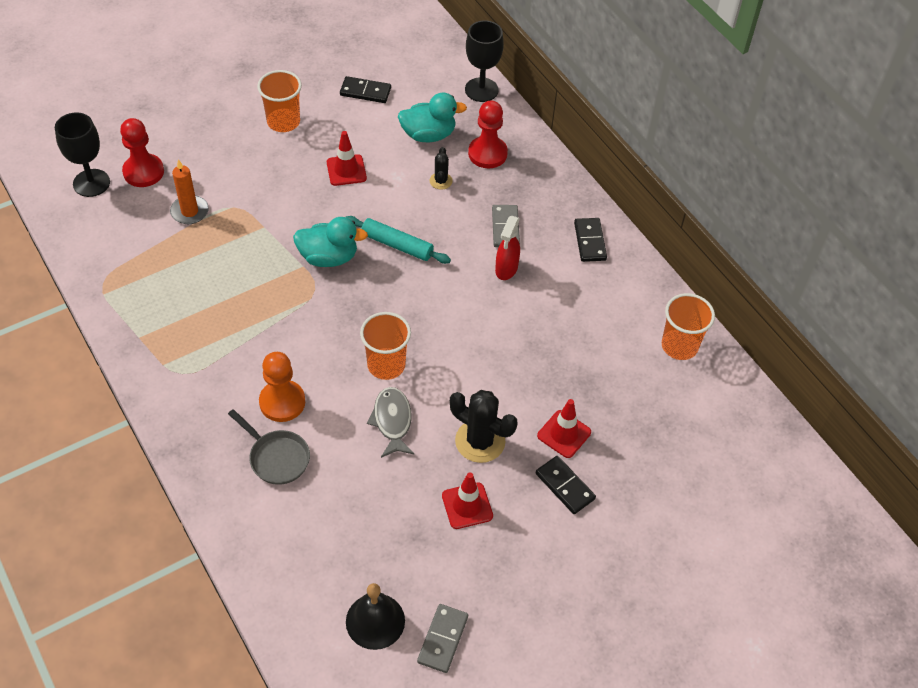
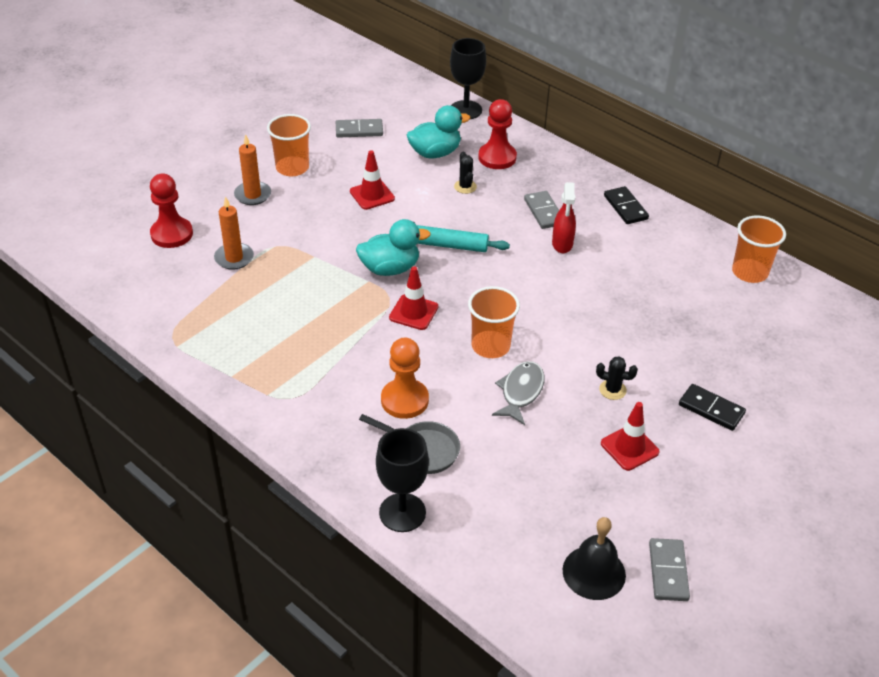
camera: 15 degrees left, 10 degrees down
black goblet [55,112,110,197] -> black goblet moved to [376,428,429,532]
black domino [340,76,391,103] -> grey domino [336,119,383,138]
grey fish [367,387,414,458] -> grey fish turned 45 degrees clockwise [492,361,544,425]
black cactus [450,390,517,463] -> black cactus [596,356,638,400], size x0.53
red traffic cone [537,399,591,458] -> red traffic cone moved to [389,266,438,330]
none -> orange candle [234,134,271,205]

